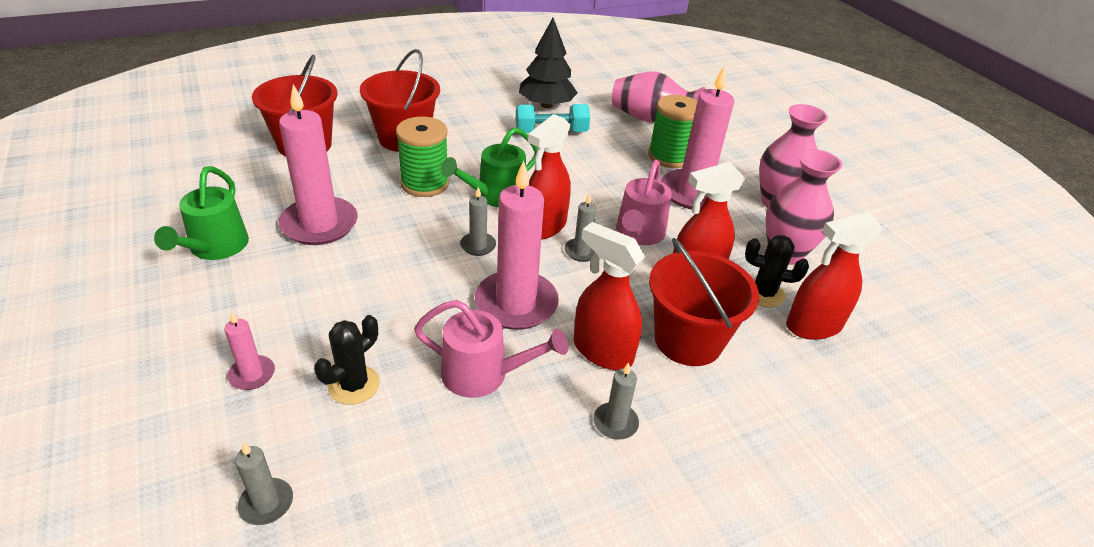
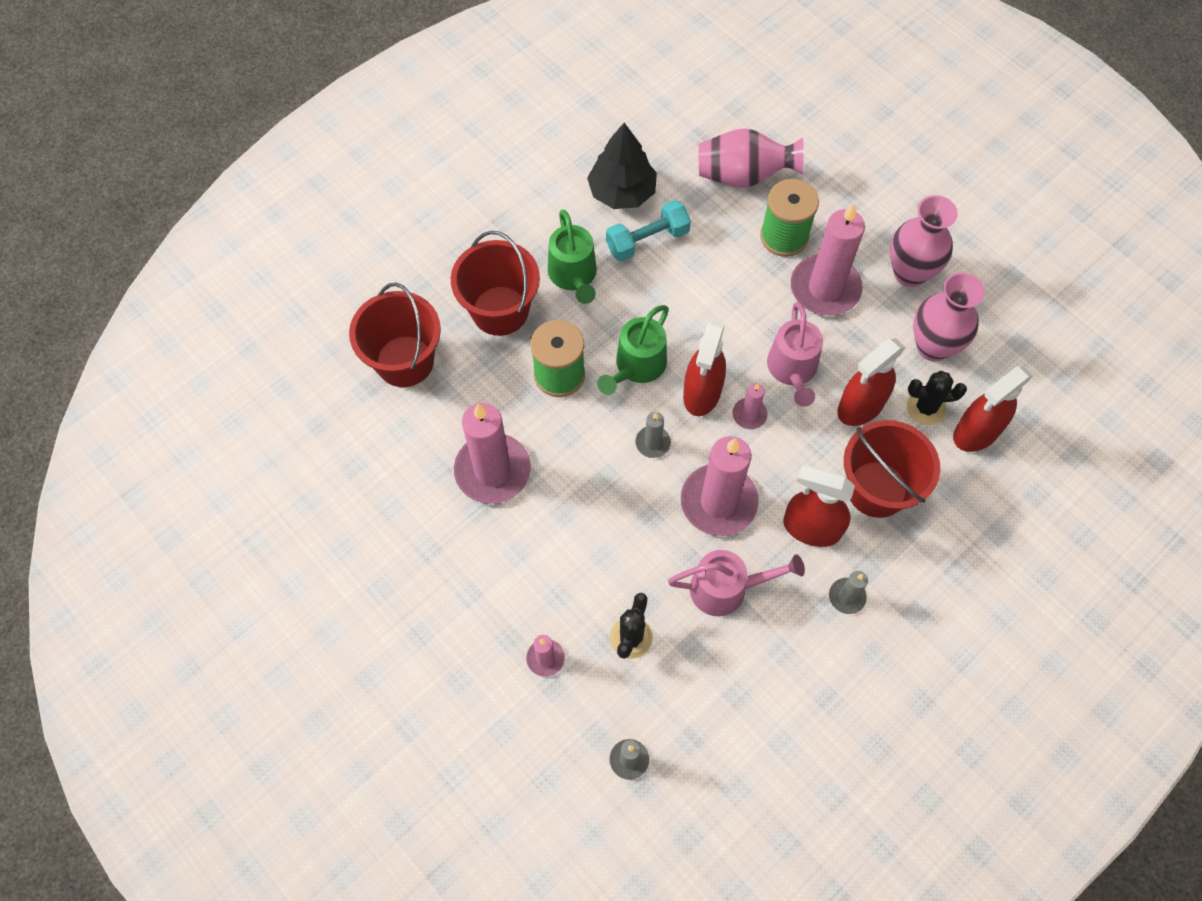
camera: 15 degrees left, 25 degrees up
green watering can [154,166,249,260] -> green watering can moved to [548,210,597,304]
grey candle [564,193,596,262] -> pink candle [732,383,767,429]

